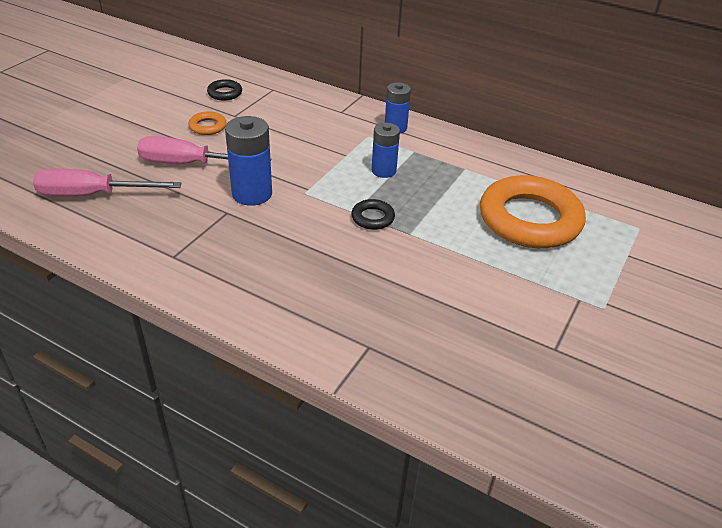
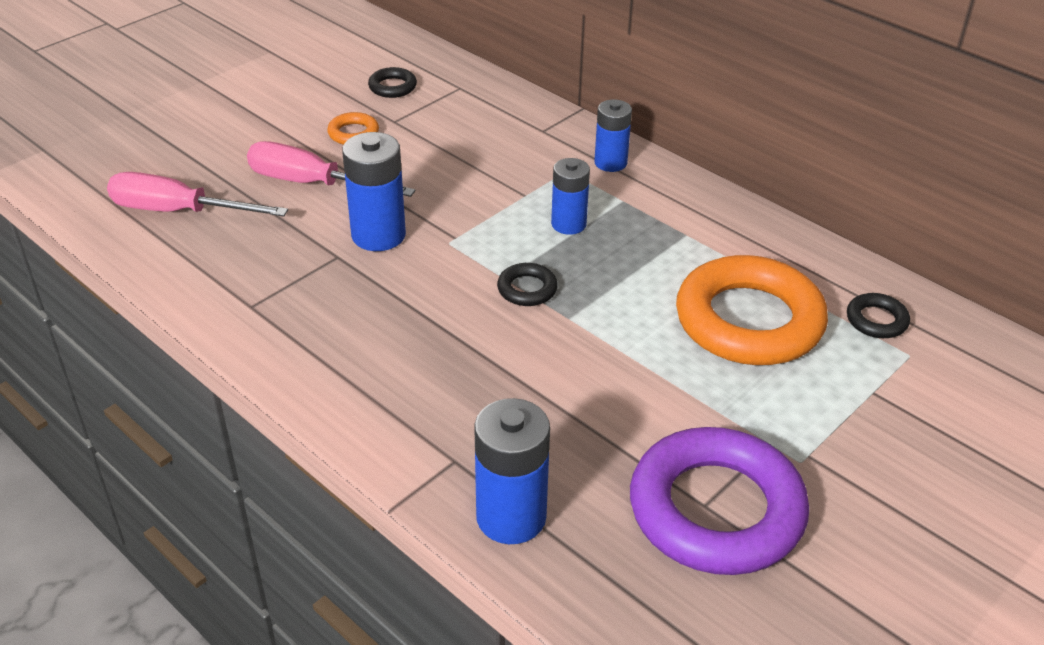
camera: 15 degrees right, 0 degrees up
none -> blue battery [474,398,550,544]
none -> purple ring [630,427,809,575]
none -> black ring [847,293,910,338]

